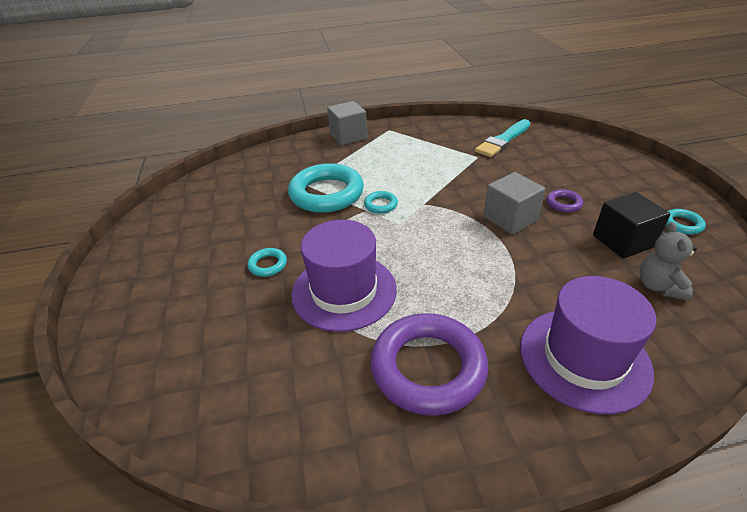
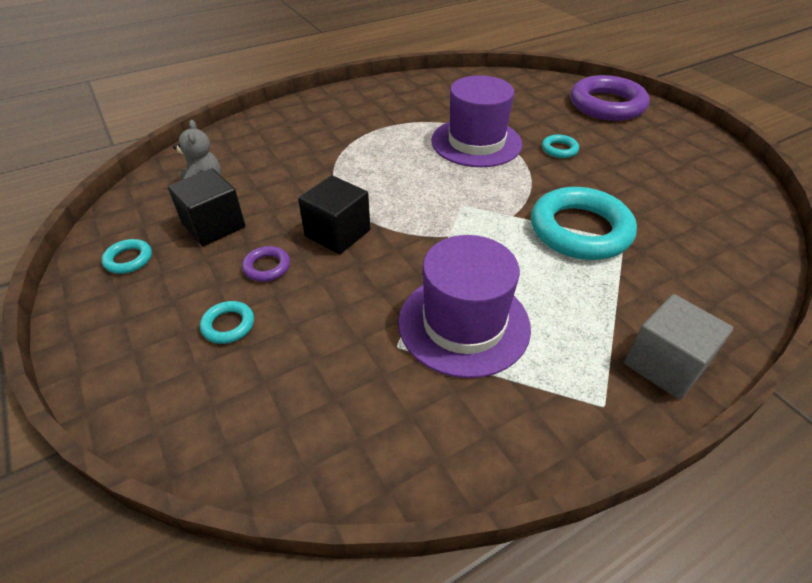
camera: 160 degrees right, 5 degrees up
turquoise ring [364,191,398,214] -> turquoise ring moved to [200,301,254,344]
purple ring [370,313,488,416] -> purple ring moved to [571,75,650,121]
turquoise brush [475,119,531,157] -> none
grey cube [484,172,546,234] -> black cube [298,175,371,254]
purple hat [520,276,656,415] -> purple hat moved to [398,235,531,378]

